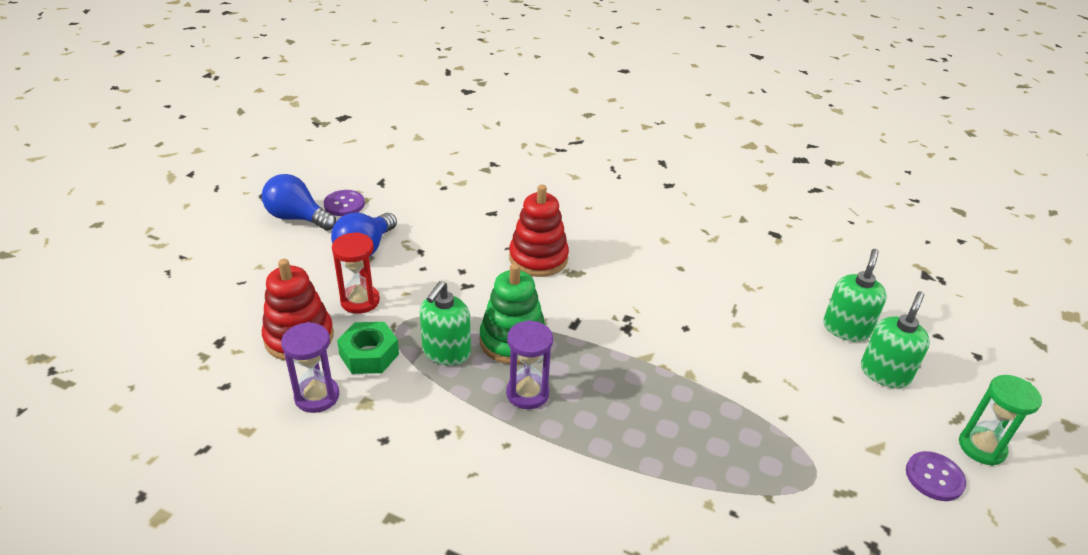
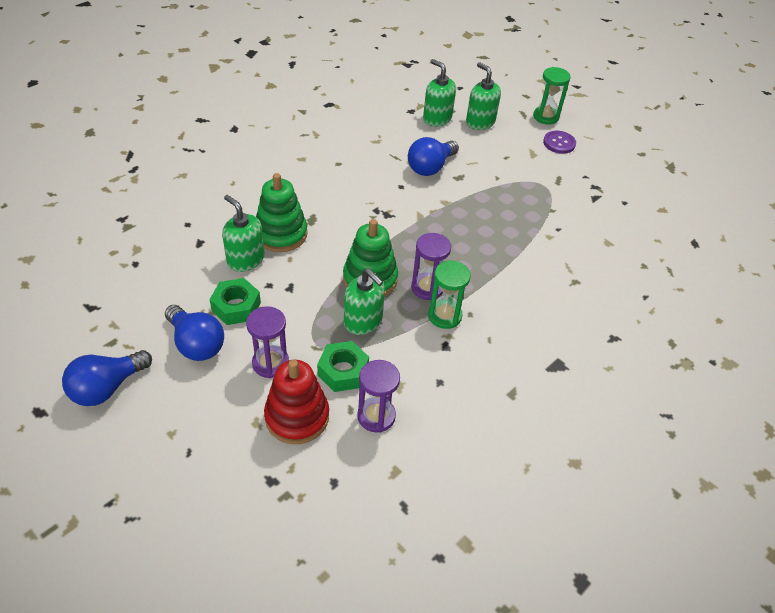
camera: 70 degrees left, 10 degrees up
purple button [324,190,365,216] -> none
red hourglass [332,232,380,314] -> purple hourglass [246,306,289,378]
red stacking toy [509,185,569,277] -> green stacking toy [256,173,308,252]
none -> green nut [209,278,261,325]
none -> green soap dispenser [222,195,265,272]
none -> blue light bulb [408,137,459,176]
none -> green hourglass [428,261,471,329]

